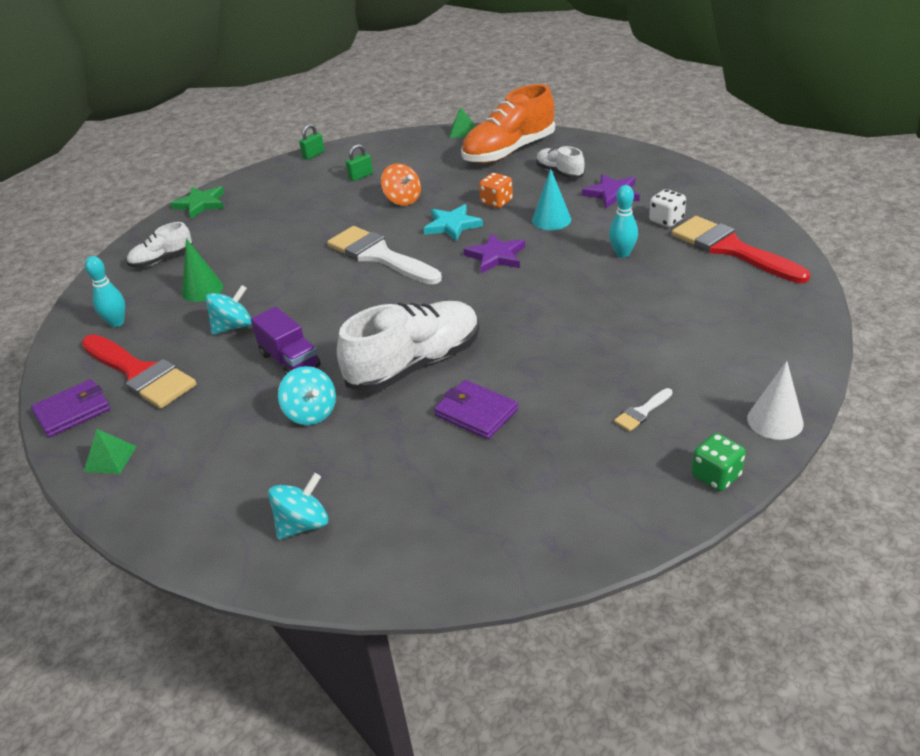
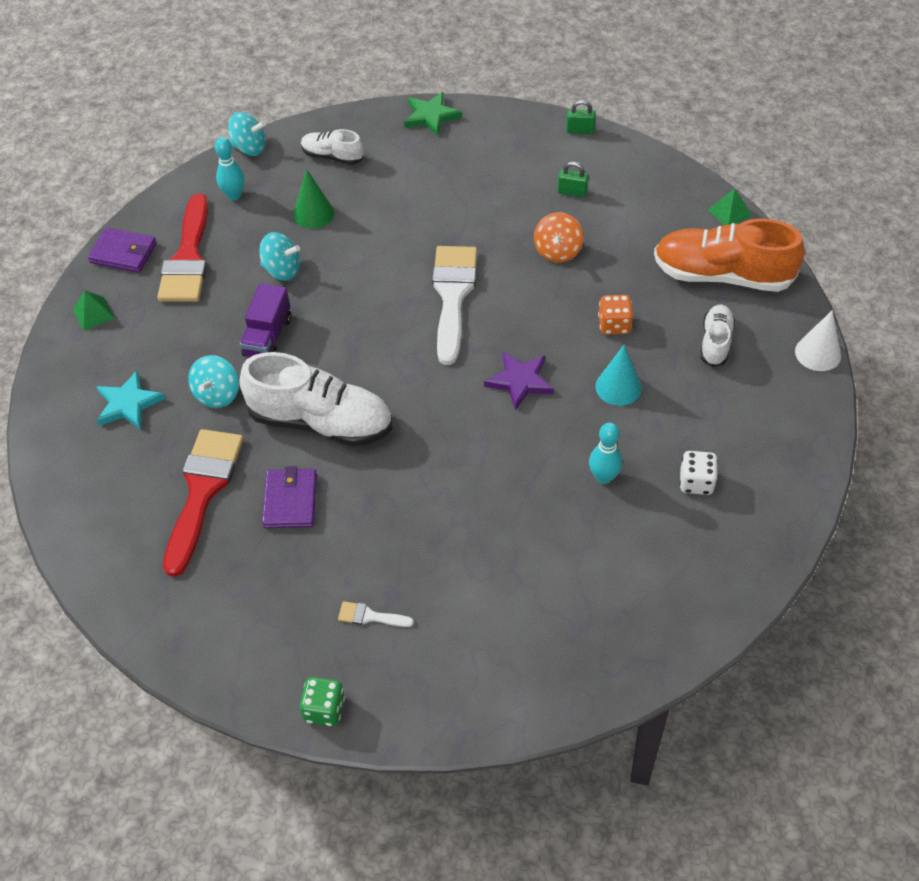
camera: 50 degrees right, 15 degrees up
turquoise spinning top [268,473,328,540] -> turquoise spinning top moved to [228,112,266,156]
turquoise star [423,204,483,241] -> turquoise star moved to [96,371,165,430]
purple star [582,174,640,208] -> none
red brush [672,216,810,283] -> red brush moved to [163,429,243,577]
white cone [747,361,804,440] -> white cone moved to [795,310,841,371]

